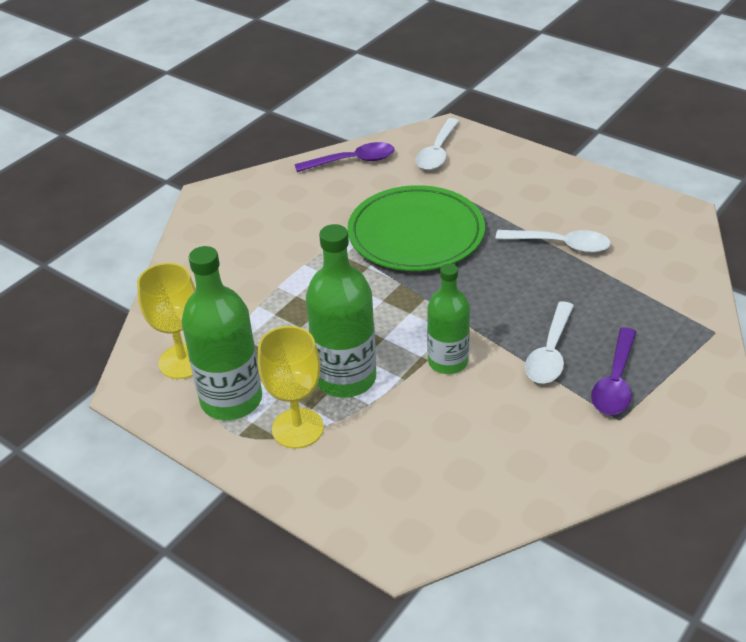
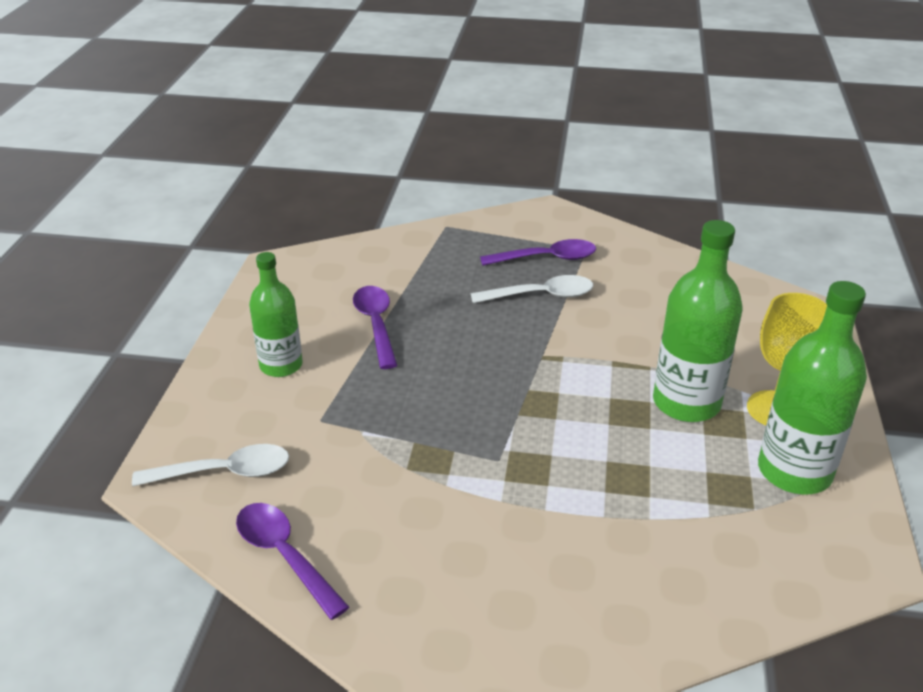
camera: 120 degrees left, 5 degrees down
yellow goblet [137,263,196,379] -> none
green plate [347,185,485,271] -> none
green bottle [427,263,470,374] -> green bottle moved to [249,252,303,377]
white spoon [496,230,611,253] -> purple spoon [353,286,398,369]

